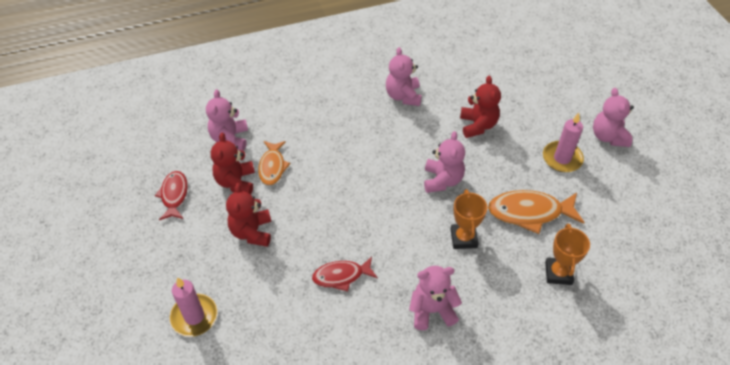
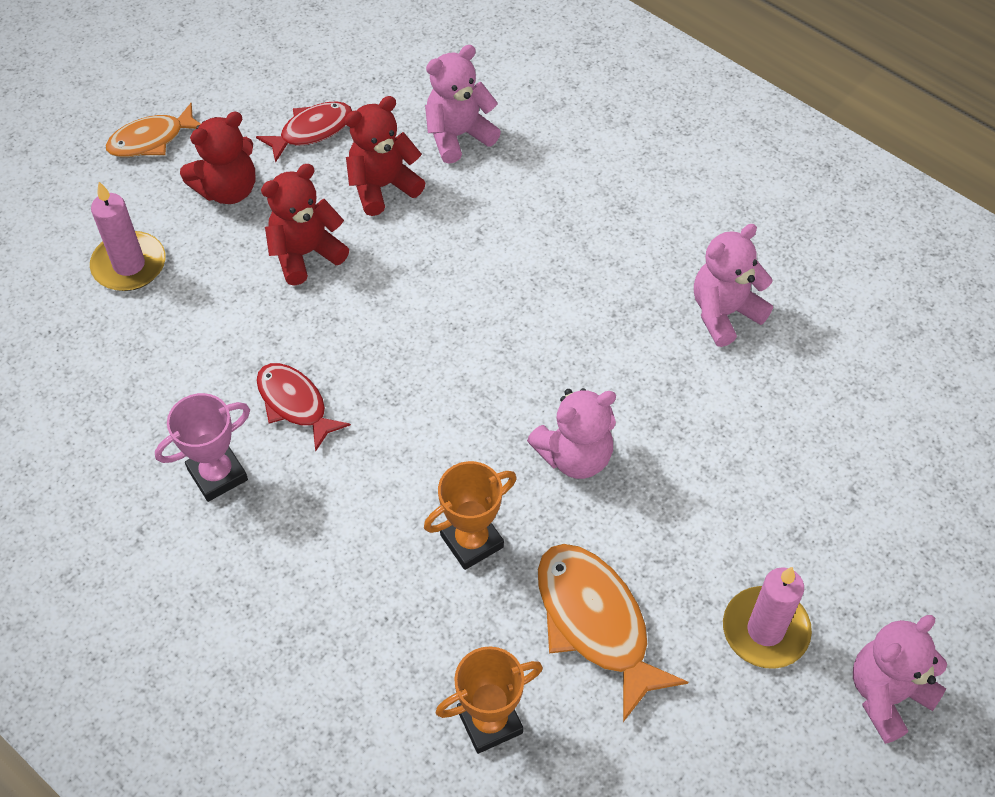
camera: 60 degrees right, 5 degrees up
orange fish [258,141,290,185] -> orange fish moved to [105,103,201,157]
pink teddy bear [409,266,462,330] -> none
red teddy bear [460,76,501,138] -> red teddy bear moved to [180,112,255,204]
none -> pink trophy [155,393,250,502]

